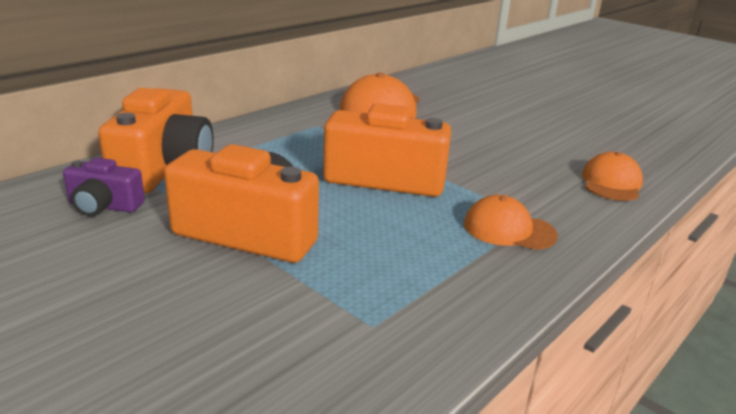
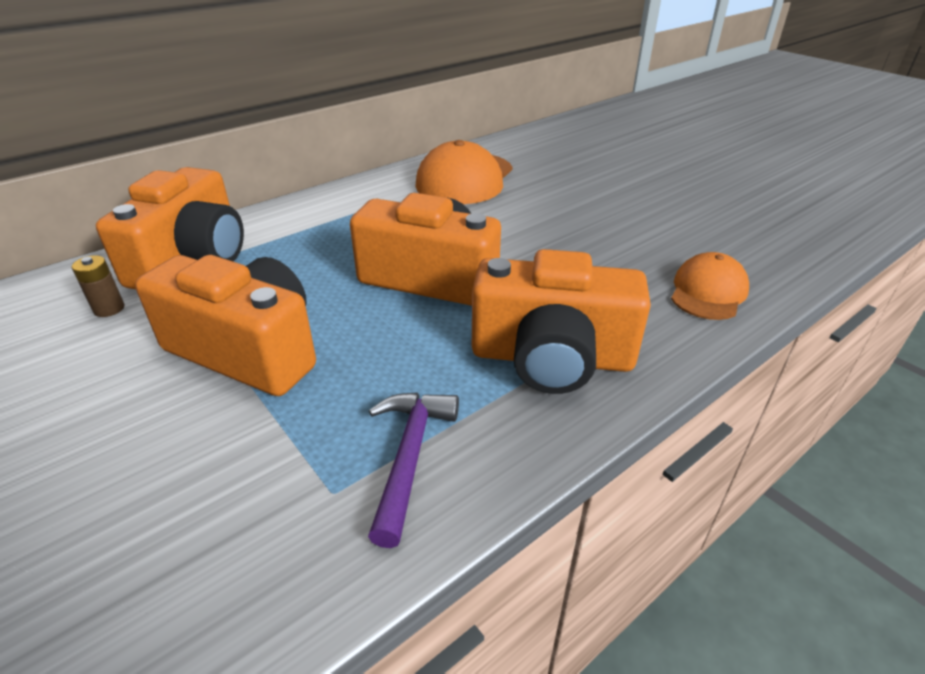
camera: 10 degrees right, 10 degrees up
purple camera [63,158,145,216] -> brown battery [72,255,124,317]
orange cap [464,195,558,250] -> orange camera [472,249,651,394]
none -> purple hammer [368,392,459,548]

